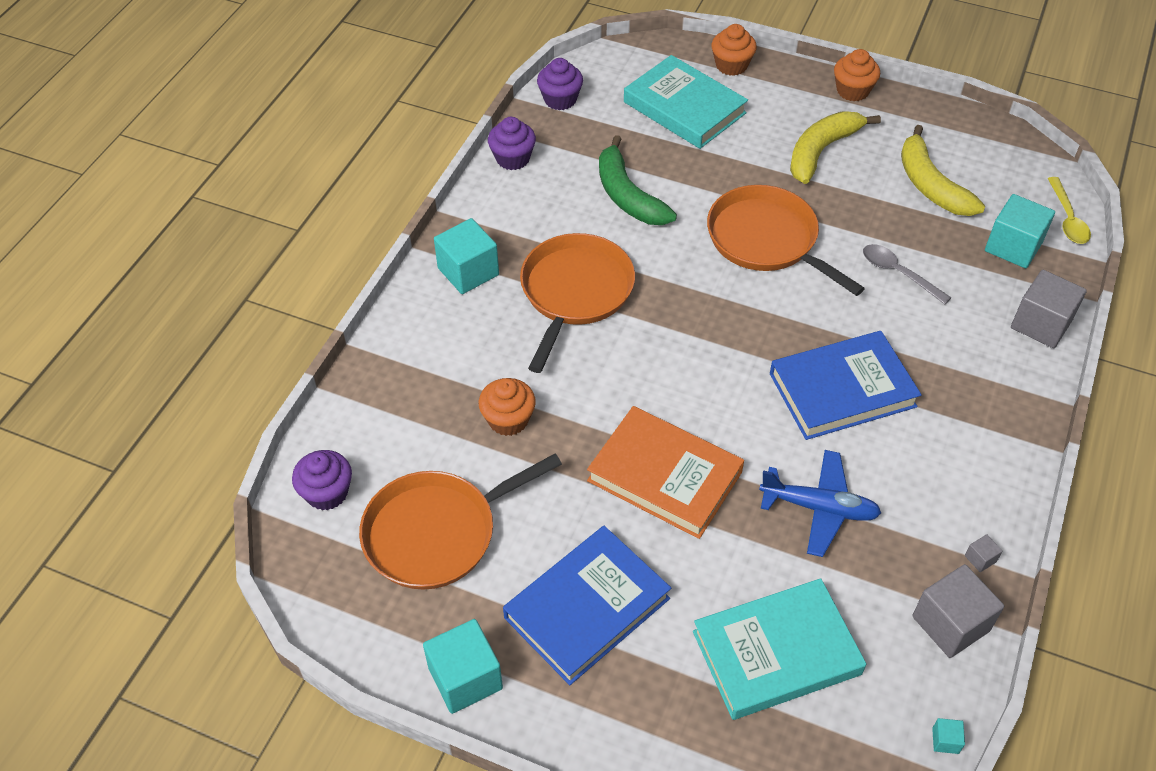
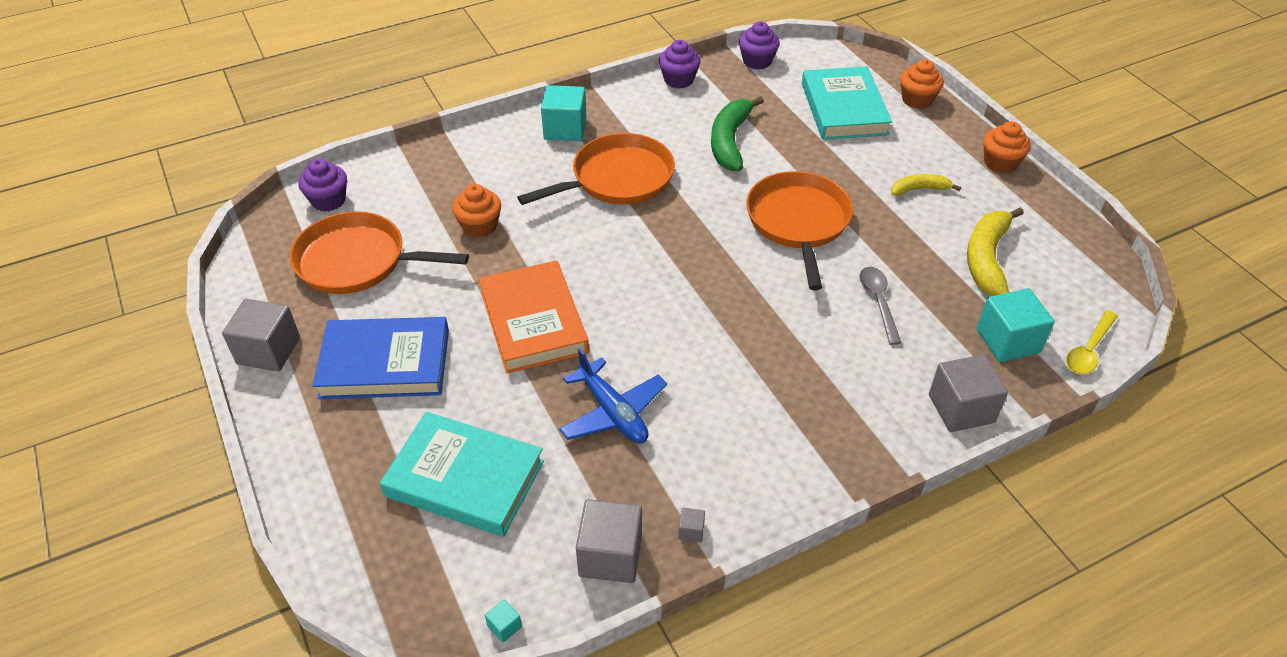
camera: 40 degrees right, 5 degrees down
turquoise cube [423,619,503,714] -> grey cube [222,299,300,372]
blue book [770,331,922,440] -> none
yellow banana [790,111,881,184] -> yellow banana [891,174,961,196], size x0.57

